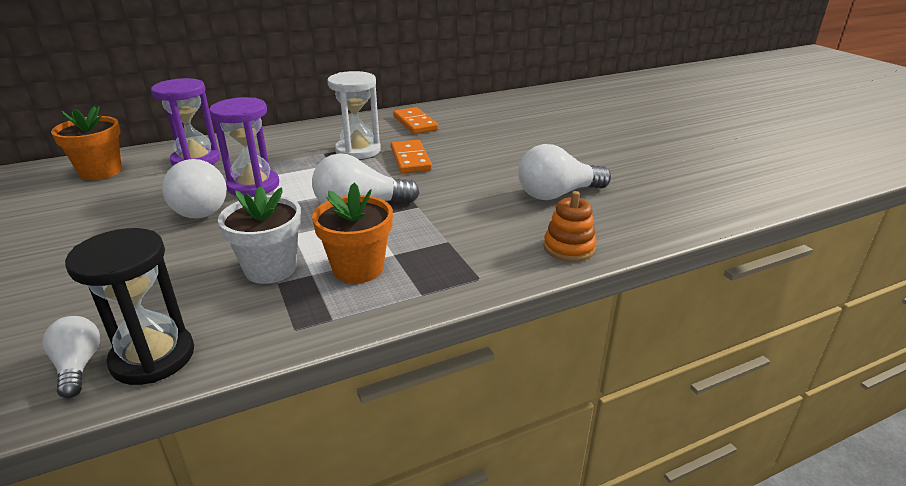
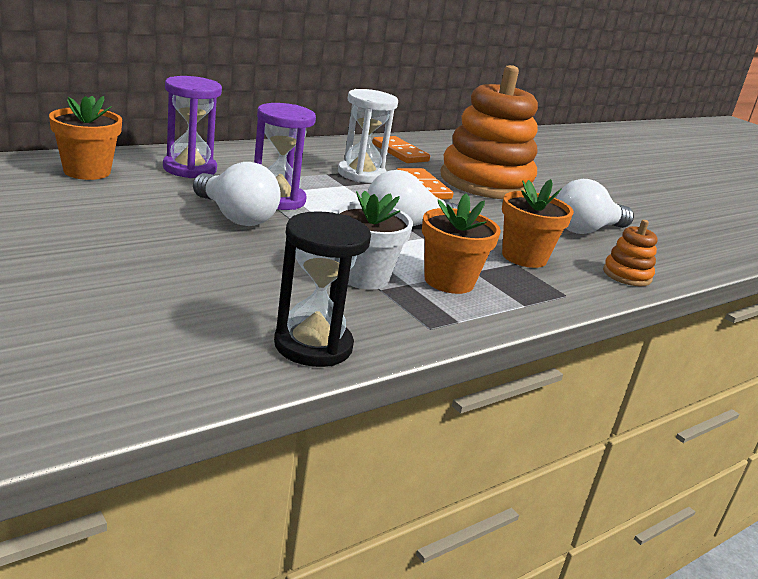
camera: 15 degrees left, 5 degrees down
white light bulb [43,316,100,398] -> none
none -> orange stacking toy [440,65,538,199]
none -> orange flower pot [502,179,574,268]

